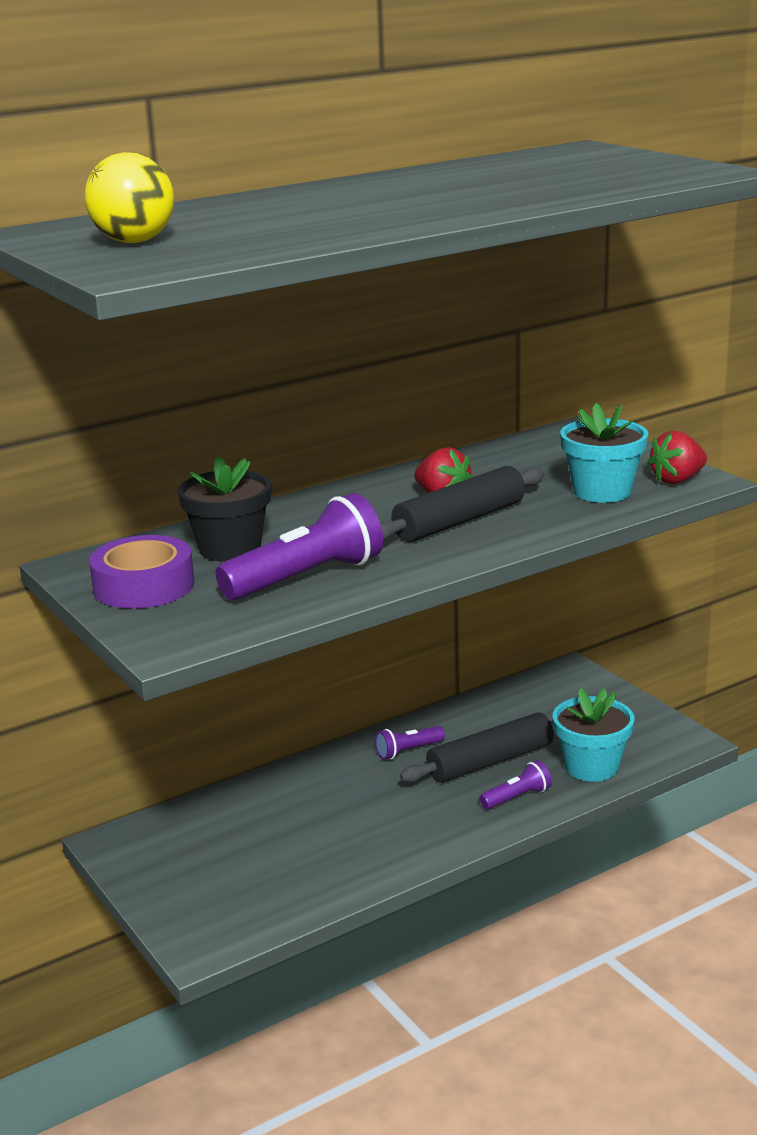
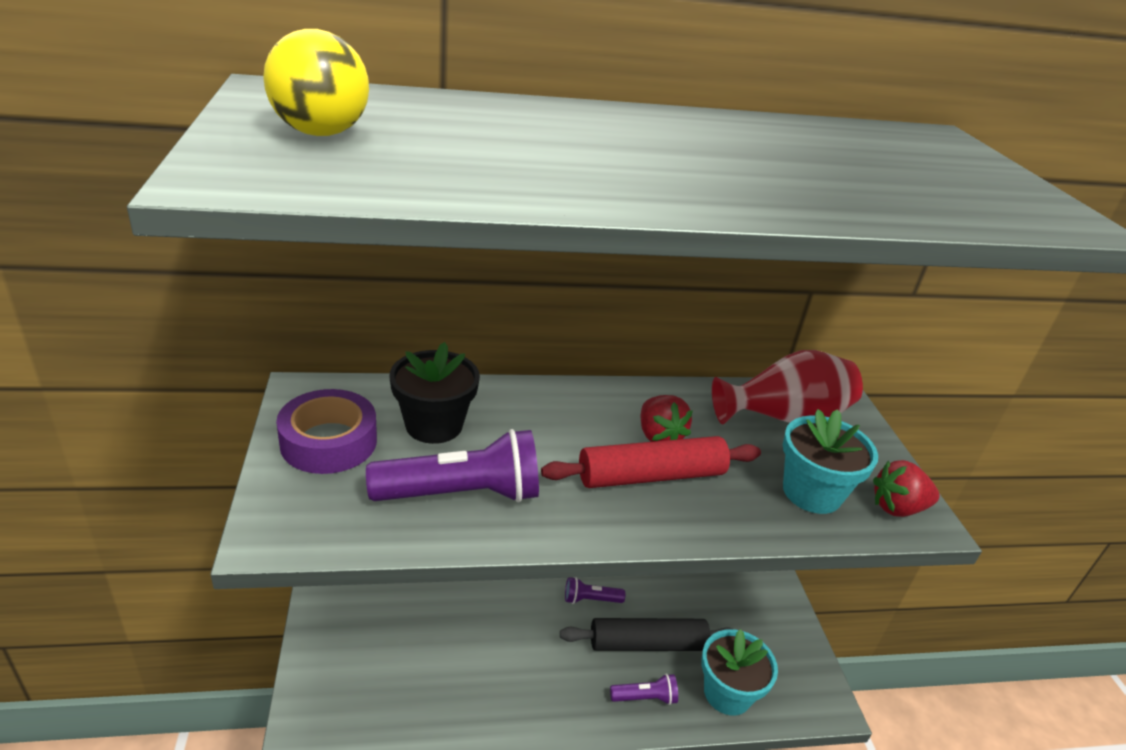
camera: 20 degrees right, 10 degrees up
black rolling pin [380,466,544,542] -> red rolling pin [541,436,761,488]
none -> red vase [712,350,863,424]

